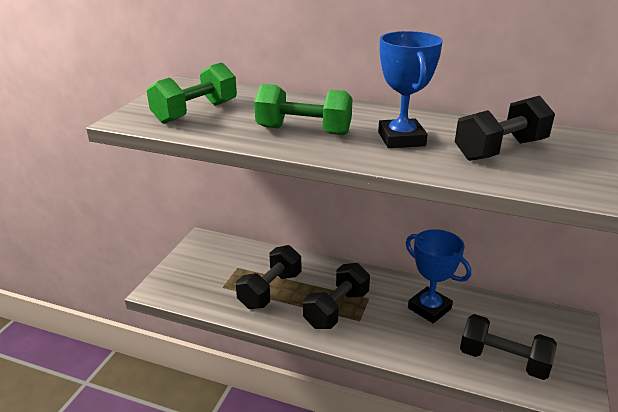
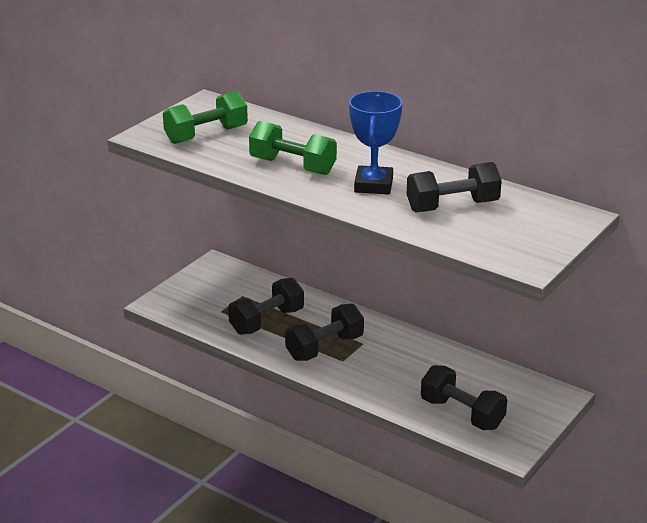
camera: 15 degrees right, 0 degrees up
blue trophy [406,229,471,324] -> none

